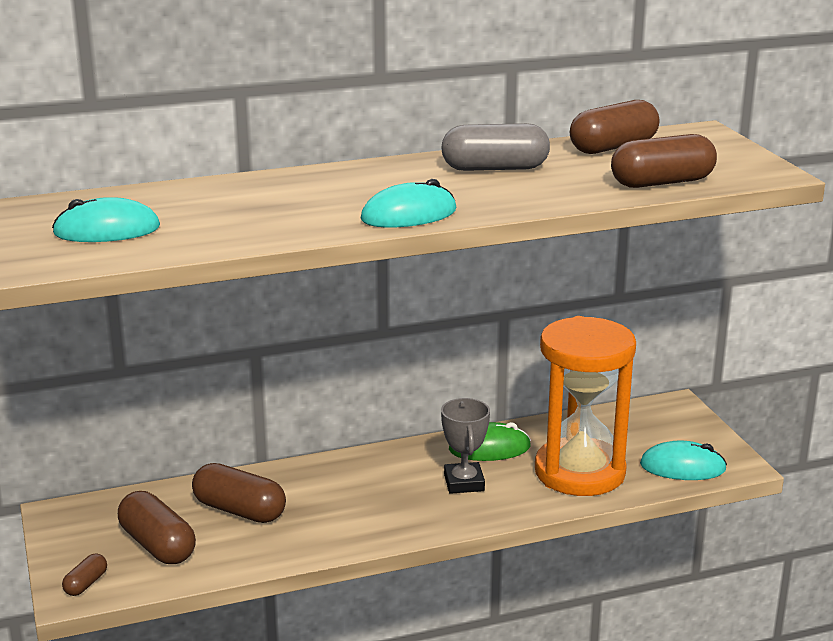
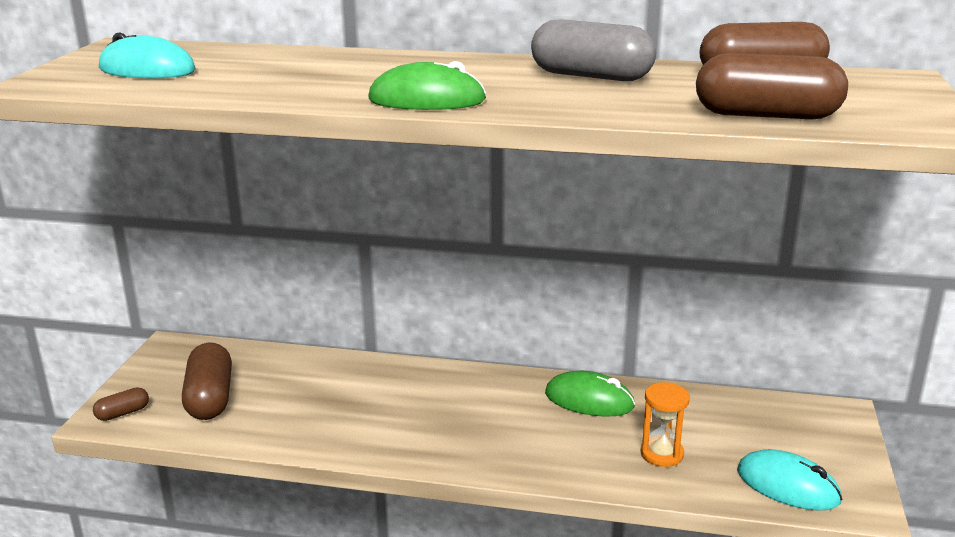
camera: 30 degrees right, 0 degrees up
brown capsule [192,463,286,523] -> none
turquoise mouse [361,179,457,228] -> green mouse [368,61,486,110]
grey trophy [441,398,490,494] -> none
orange hourglass [535,316,636,496] -> orange hourglass [641,382,690,467], size x0.40

